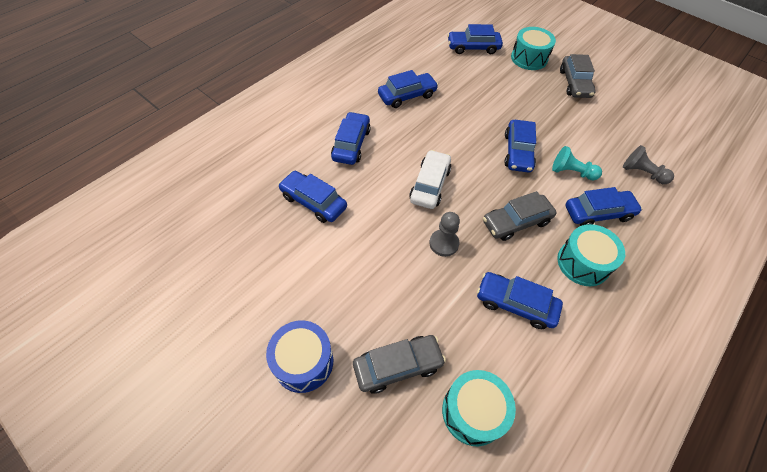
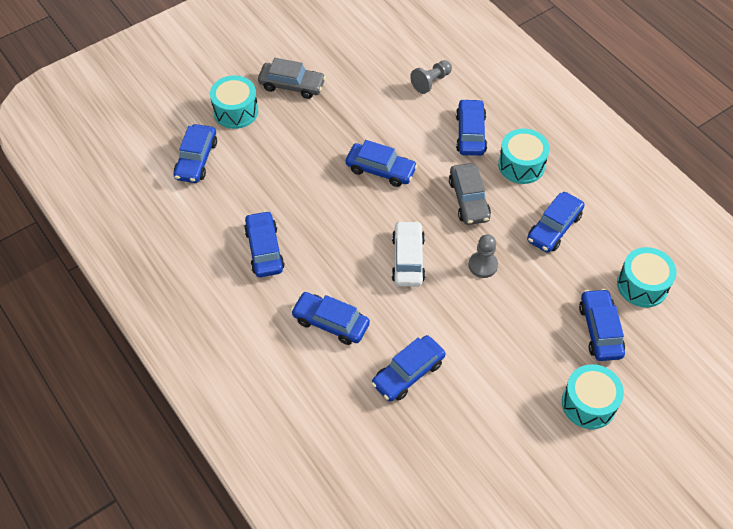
camera: 75 degrees left, 0 degrees up
blue drum [266,321,333,393] -> turquoise drum [562,364,624,429]
grey car [353,335,446,394] -> blue car [579,289,625,361]
white car [409,150,451,209] -> white car turned 60 degrees clockwise [392,221,425,287]
turquoise pawn [552,146,602,181] -> none

